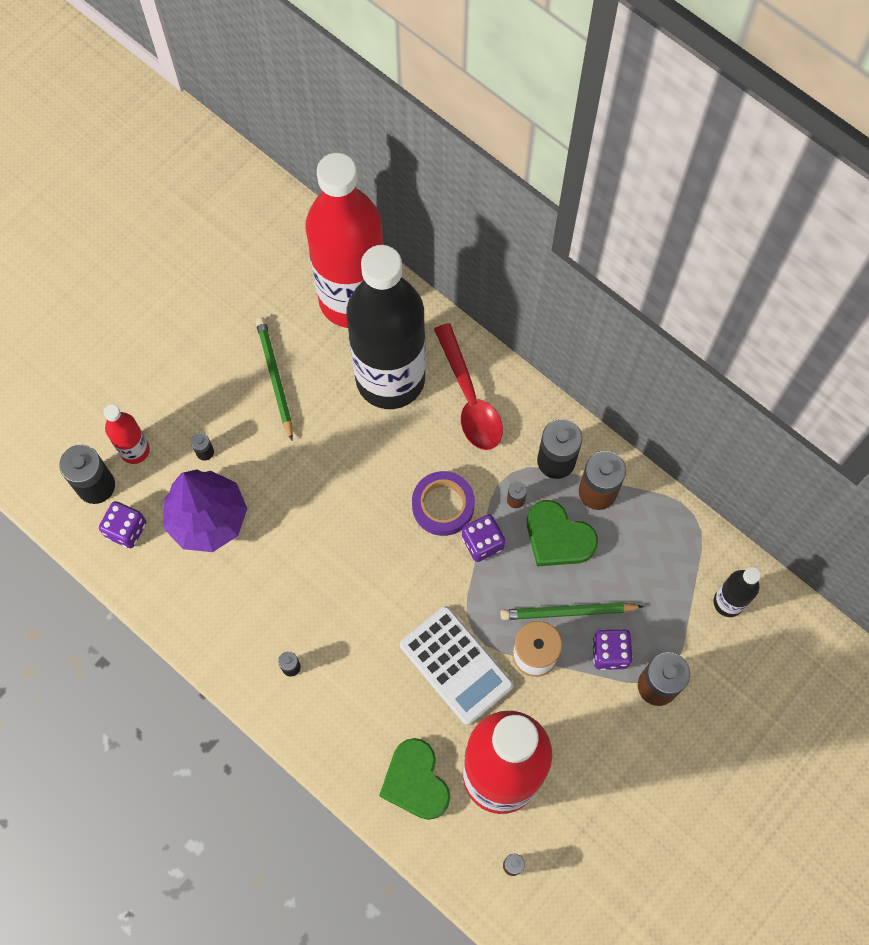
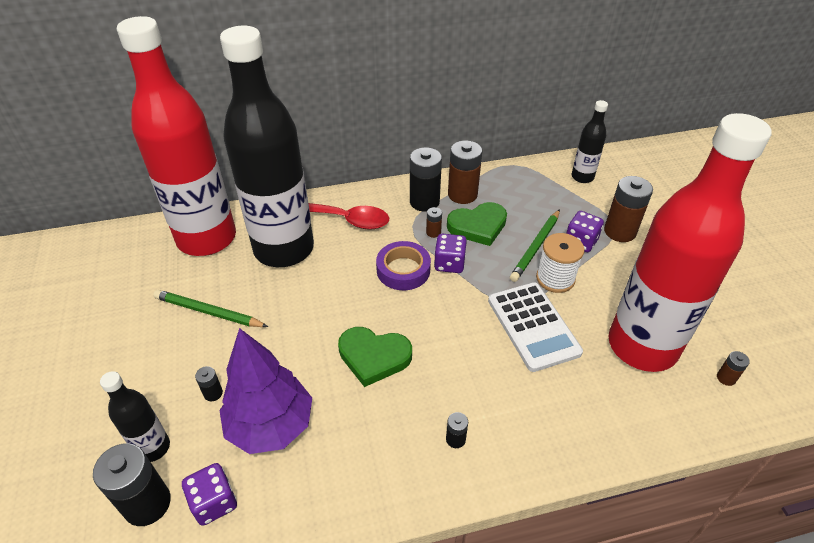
camera: 55 degrees left, 25 degrees down
red bottle [104,404,150,464] -> black bottle [100,371,170,462]
green heart [379,738,450,820] -> green heart moved to [338,327,412,387]
white calculator [400,606,513,725] -> white calculator turned 75 degrees clockwise [488,282,583,372]

